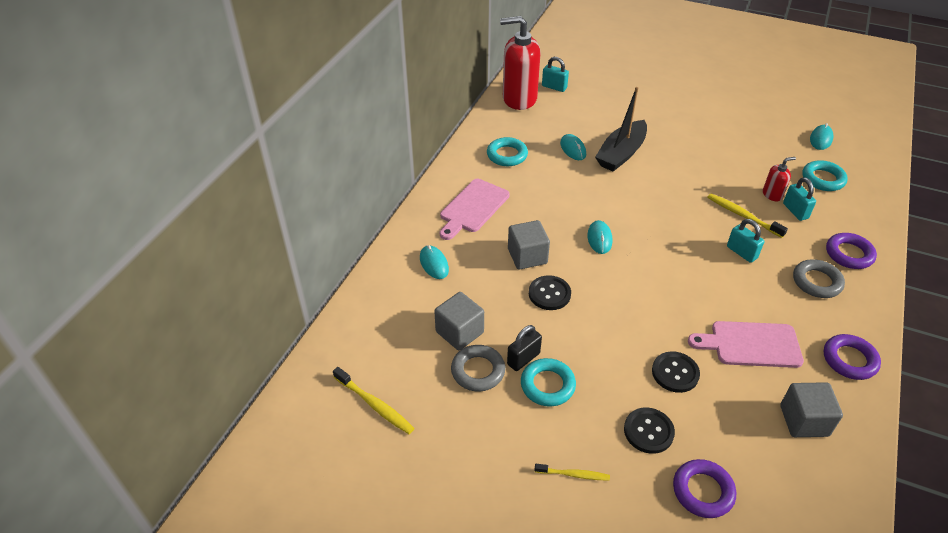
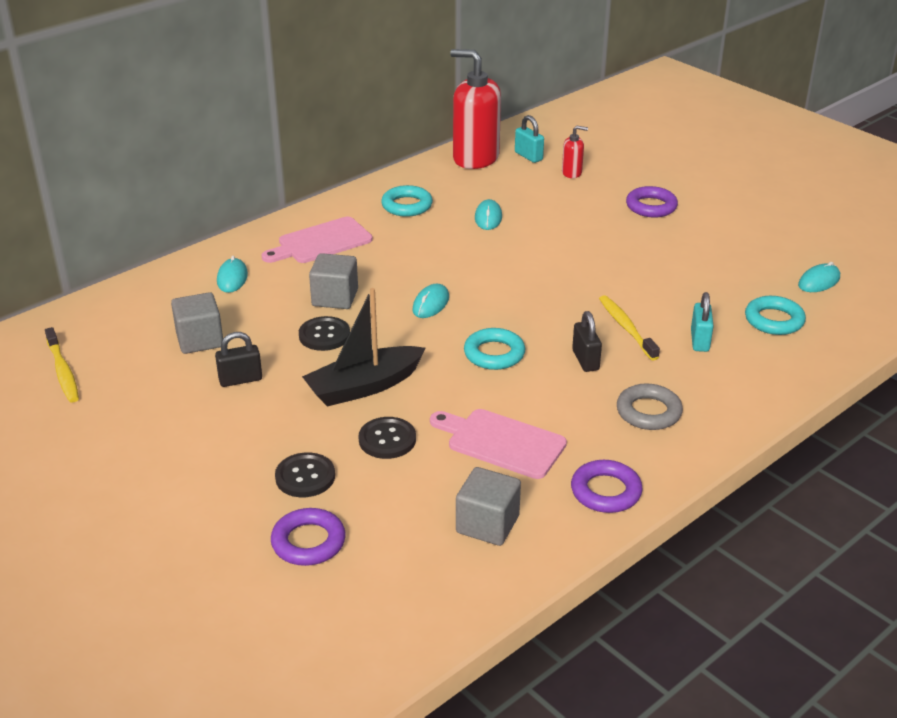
camera: 25 degrees right, 10 degrees down
grey ring [451,345,505,392] -> none
turquoise ring [521,358,576,406] -> turquoise ring moved to [464,328,525,370]
yellow toothbrush [534,464,610,481] -> none
black boat [595,87,647,172] -> black boat moved to [302,288,426,407]
turquoise padlock [727,219,764,263] -> black padlock [572,311,602,372]
red soap dispenser [763,157,796,201] -> red soap dispenser moved to [562,126,588,178]
purple ring [826,233,877,269] -> purple ring moved to [626,186,678,217]

